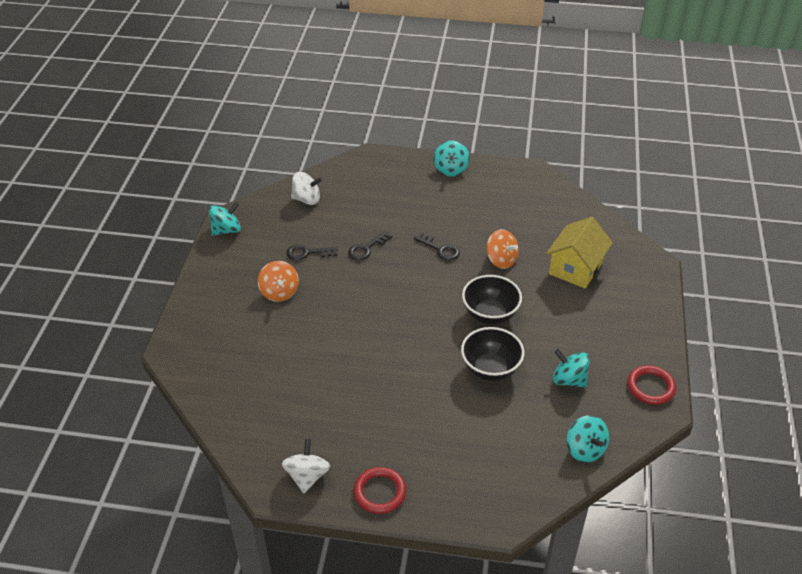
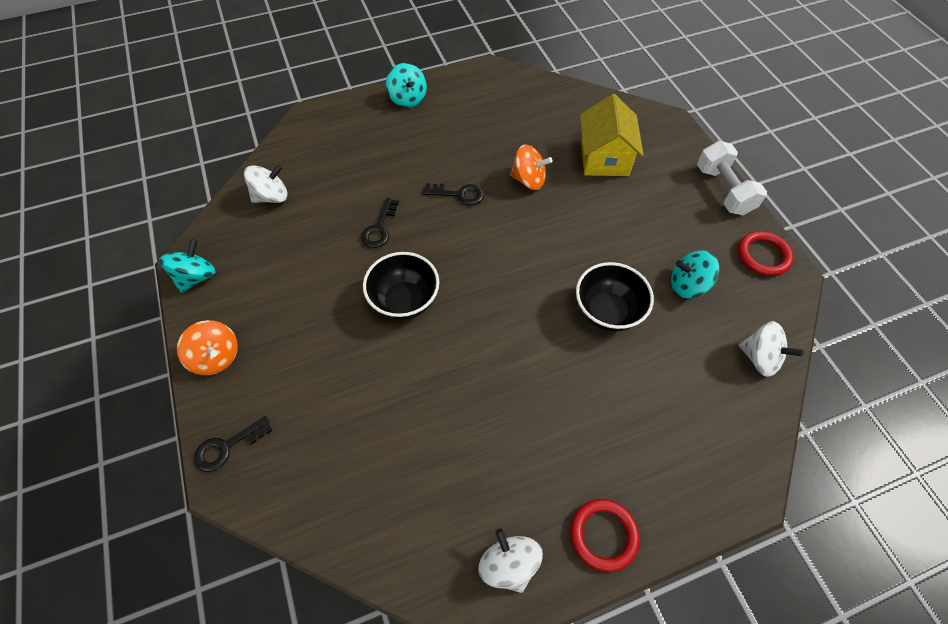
camera: 30 degrees left, 15 degrees up
orange spinning top [258,261,299,302] -> orange spinning top moved to [177,320,238,375]
black key [286,244,338,261] -> black key moved to [194,416,273,472]
black bowl [462,275,522,325] -> black bowl moved to [363,252,439,320]
turquoise spinning top [566,415,609,463] -> white spinning top [739,321,804,377]
none -> white dumbbell [697,141,767,215]

